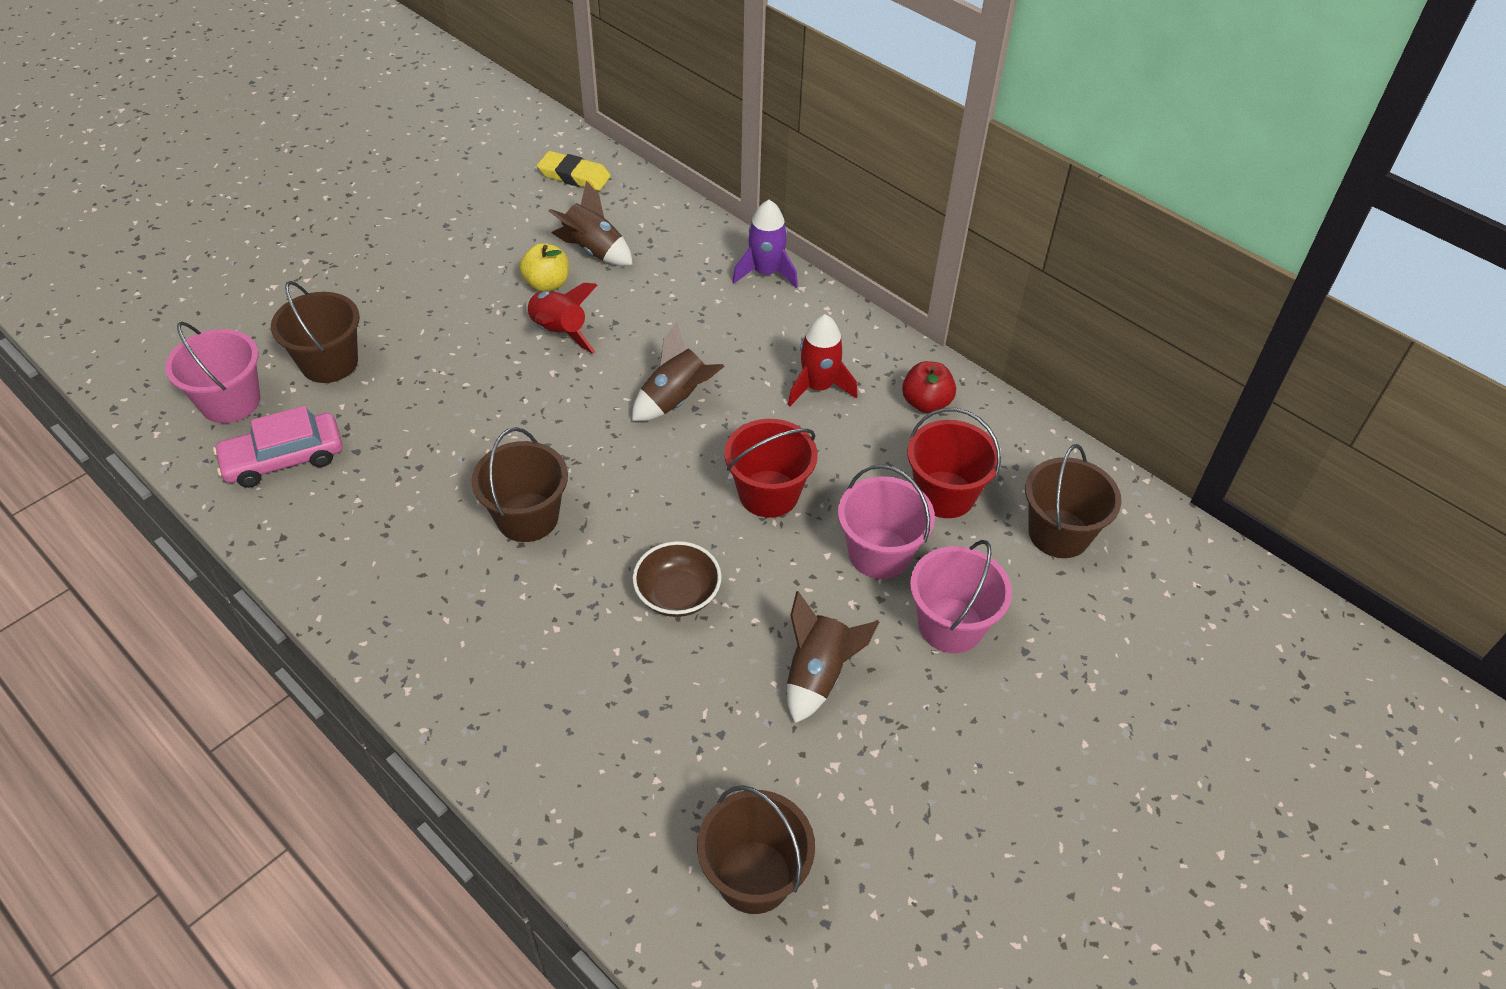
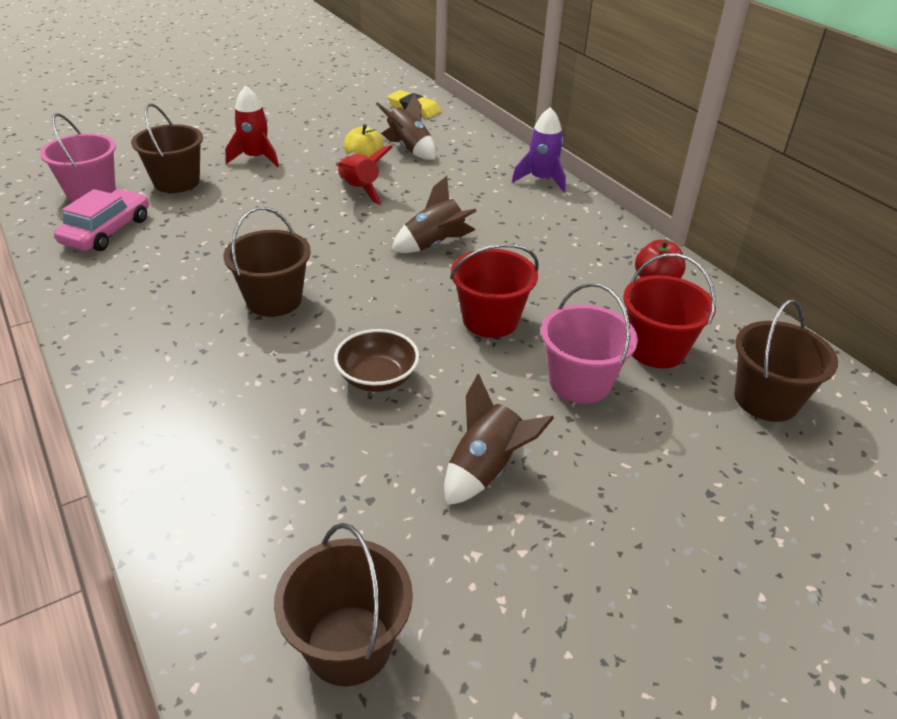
camera: 15 degrees right, 10 degrees down
pink car [213,406,343,488] -> pink car turned 120 degrees clockwise [54,189,149,251]
red rocket [788,314,857,407] -> red rocket moved to [225,86,279,167]
pink bucket [910,540,1012,653] -> none

